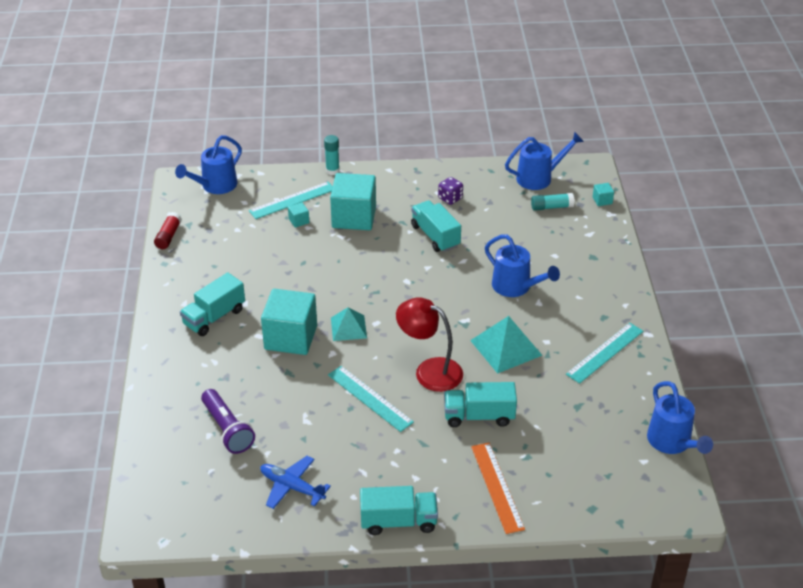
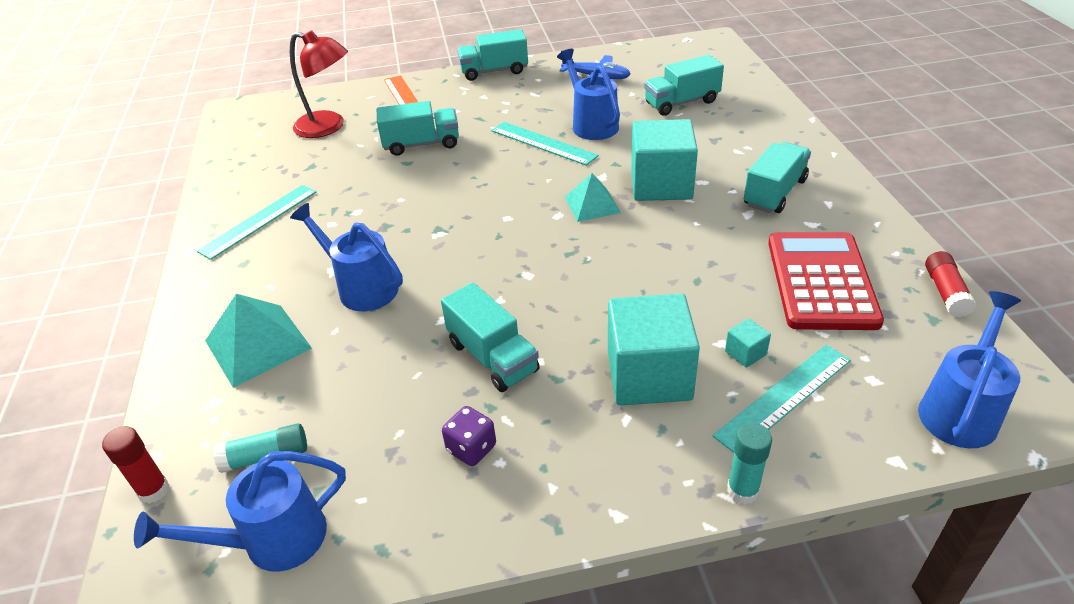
camera: 175 degrees right, 0 degrees up
purple flashlight [201,389,255,454] -> turquoise truck [644,55,724,116]
red lamp [396,297,463,392] -> red lamp moved to [290,30,348,138]
turquoise pyramid [470,316,543,374] -> turquoise pyramid moved to [205,294,312,388]
turquoise cube [593,183,614,206] -> red glue stick [102,426,170,504]
blue watering can [647,381,713,454] -> blue watering can moved to [557,49,620,140]
none -> red calculator [768,232,884,330]

